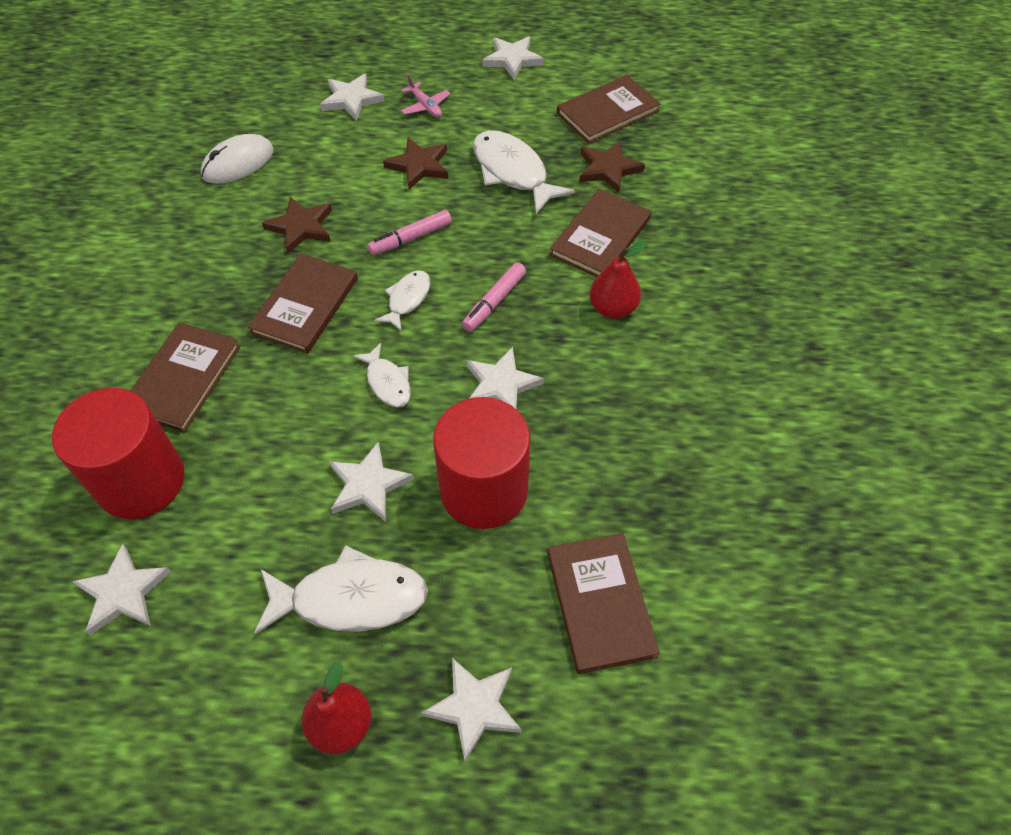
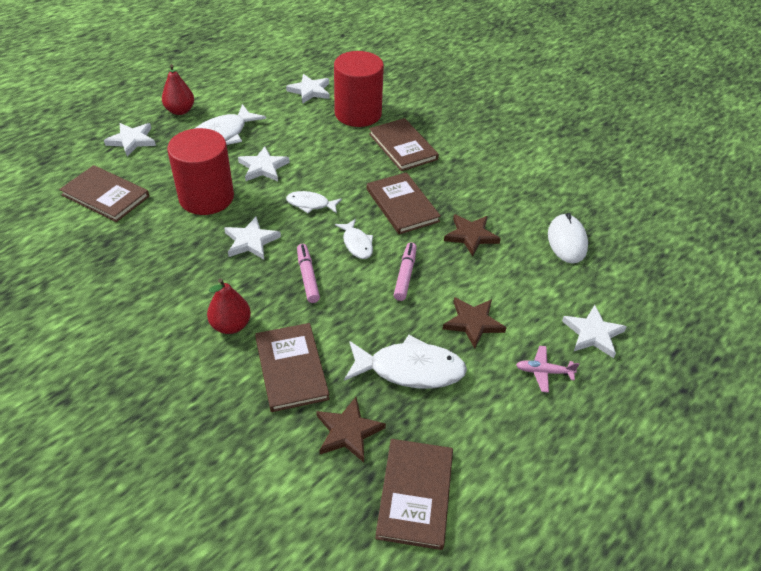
camera: 130 degrees right, 10 degrees down
white star [482,37,544,79] -> none

